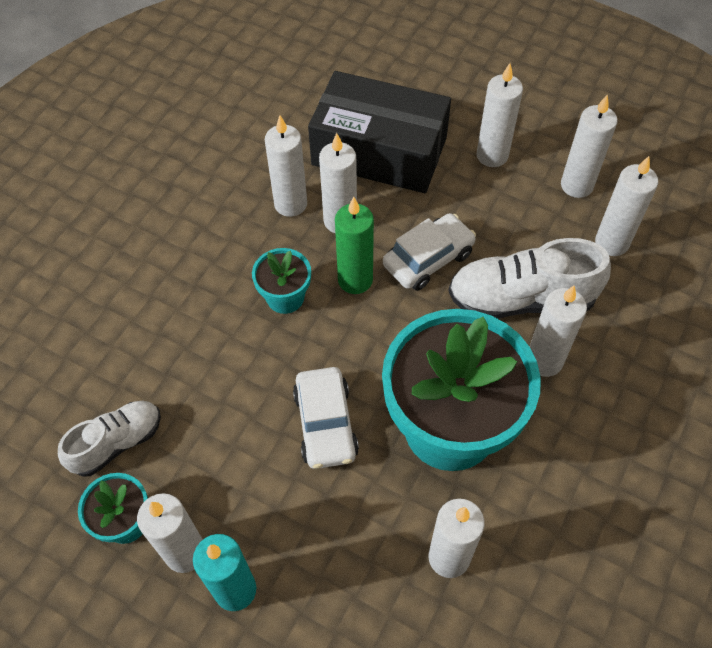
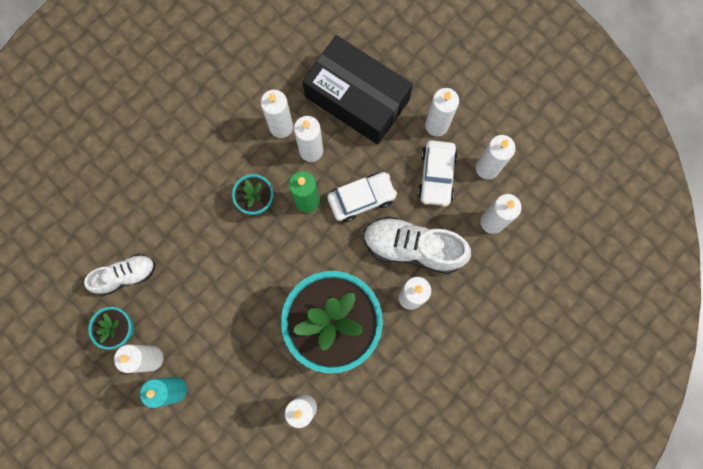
camera: 15 degrees right, 20 degrees up
white car [293,367,359,469] -> white car moved to [418,140,458,206]

